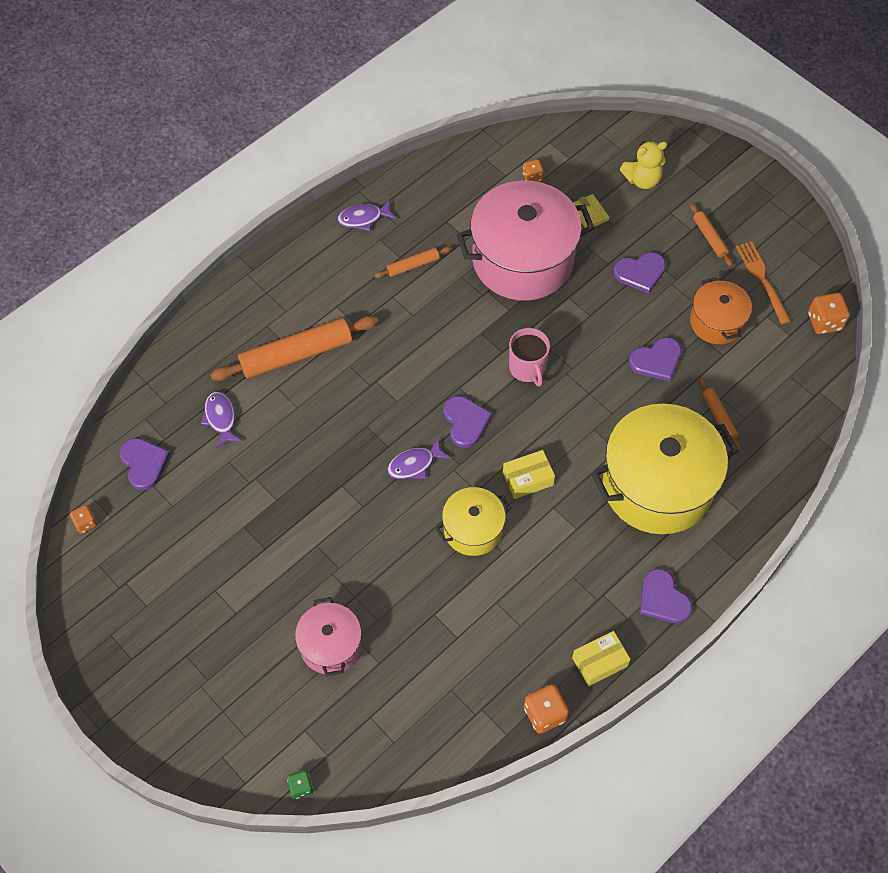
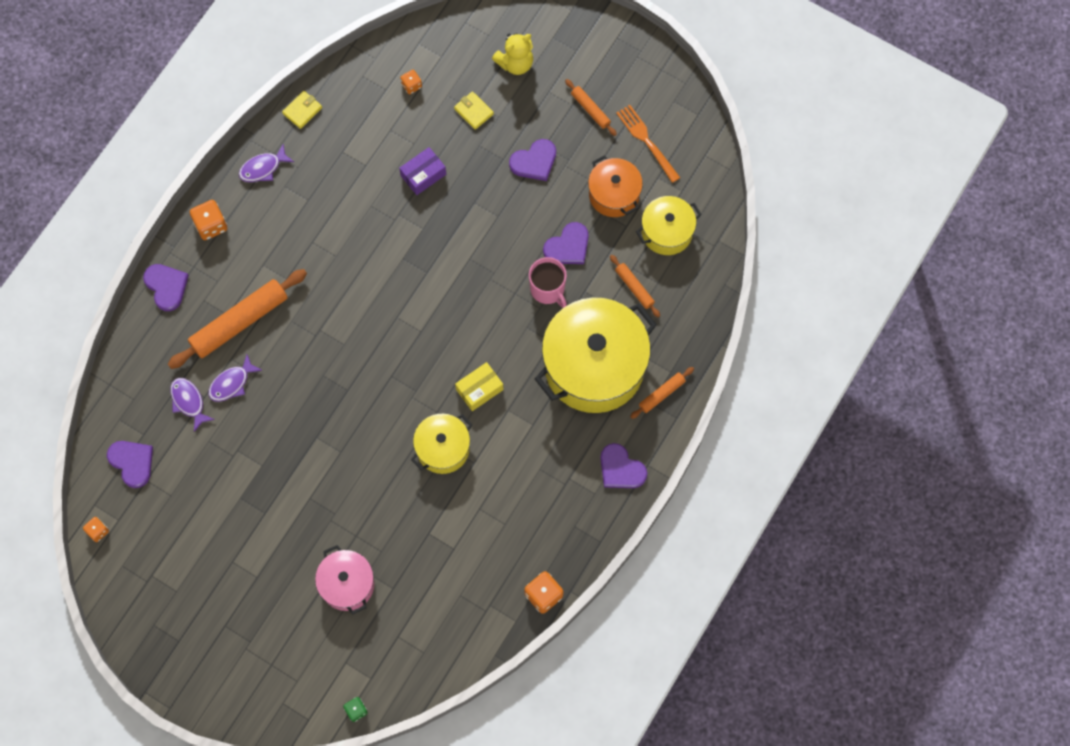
camera: 15 degrees left, 10 degrees up
orange rolling pin [374,246,451,278] -> orange rolling pin moved to [630,367,694,419]
purple fish [387,439,450,479] -> purple fish moved to [208,355,263,402]
purple heart [444,396,492,448] -> purple heart moved to [143,264,189,311]
pink pot [456,180,594,301] -> purple box [399,147,446,195]
pink mug [509,328,550,387] -> pink mug moved to [529,257,567,308]
yellow box [572,631,630,686] -> none
orange dice [808,293,850,334] -> orange dice moved to [190,200,227,240]
none -> yellow wallet [282,91,322,129]
none -> yellow pot [636,196,701,255]

